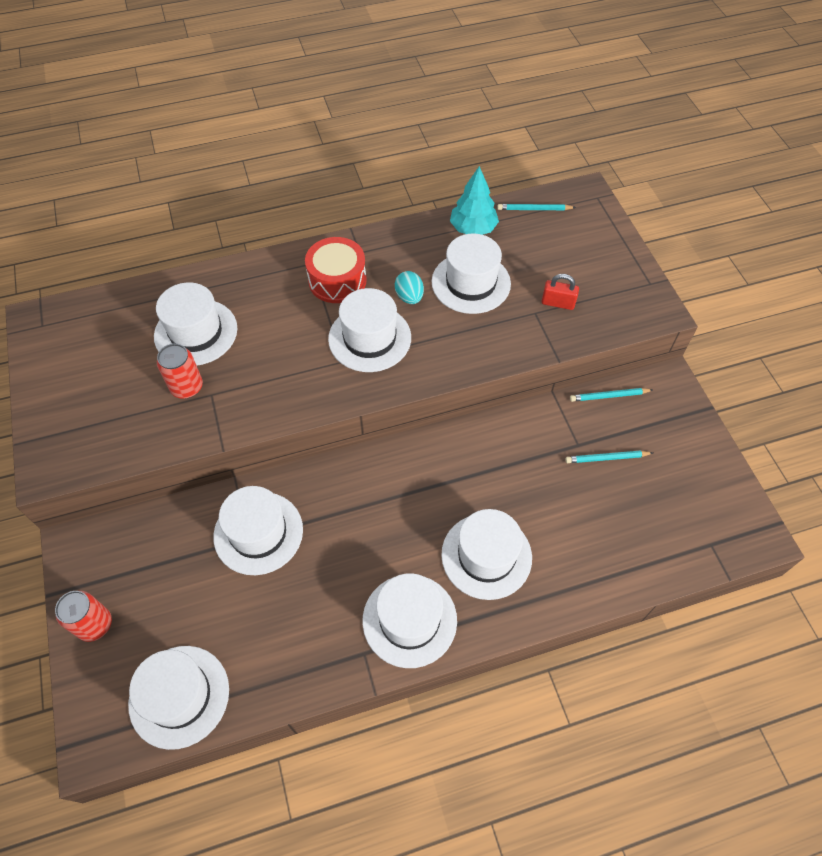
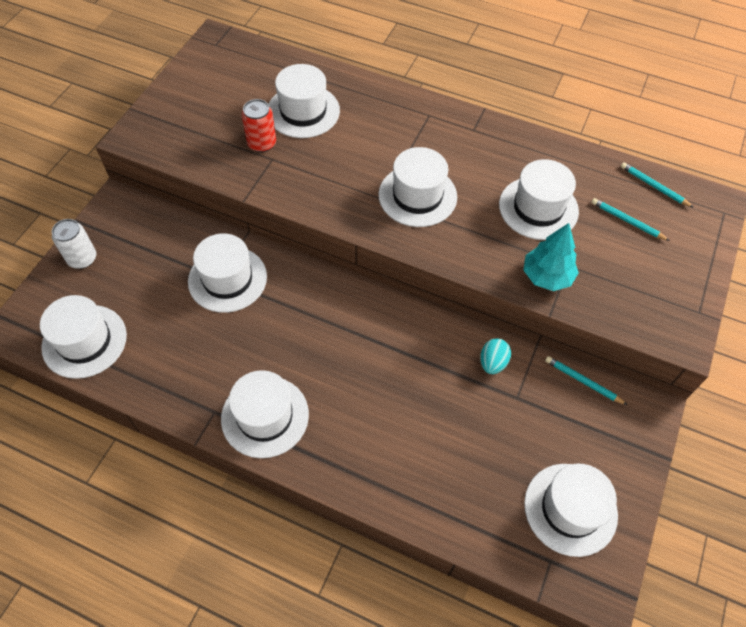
camera: 40 degrees right, 0 degrees up
red can [55,591,112,642] -> white can [52,219,96,269]
red drum [305,237,367,303] -> none
turquoise egg [395,271,424,304] -> turquoise egg moved to [480,338,511,374]
white hat [441,509,532,600] -> white hat moved to [524,464,618,557]
turquoise tree [450,166,499,235] -> turquoise tree moved to [523,223,579,291]
red padlock [542,274,579,310] -> none
turquoise pencil [565,451,653,463] -> turquoise pencil moved to [591,198,670,241]

